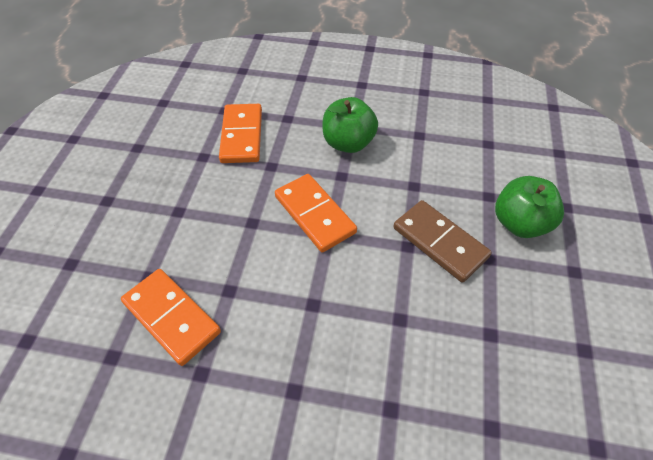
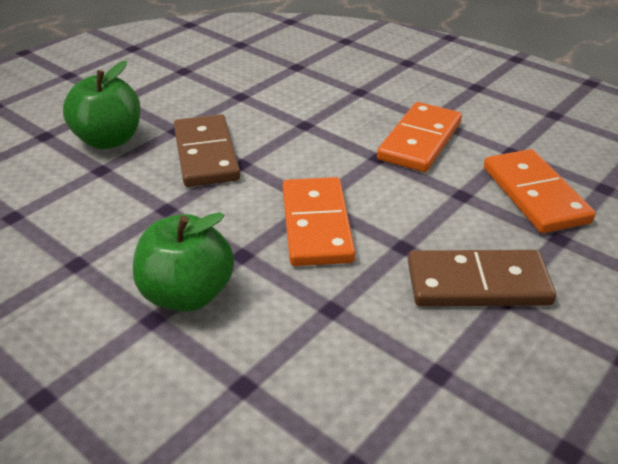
camera: 150 degrees left, 15 degrees down
orange domino [219,104,262,163] -> orange domino moved to [377,102,462,172]
none -> brown domino [408,250,556,306]

